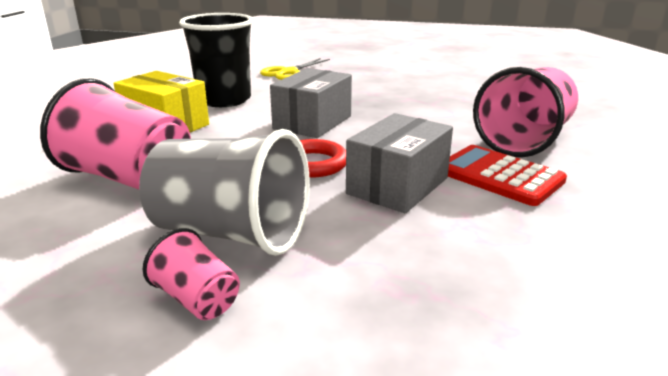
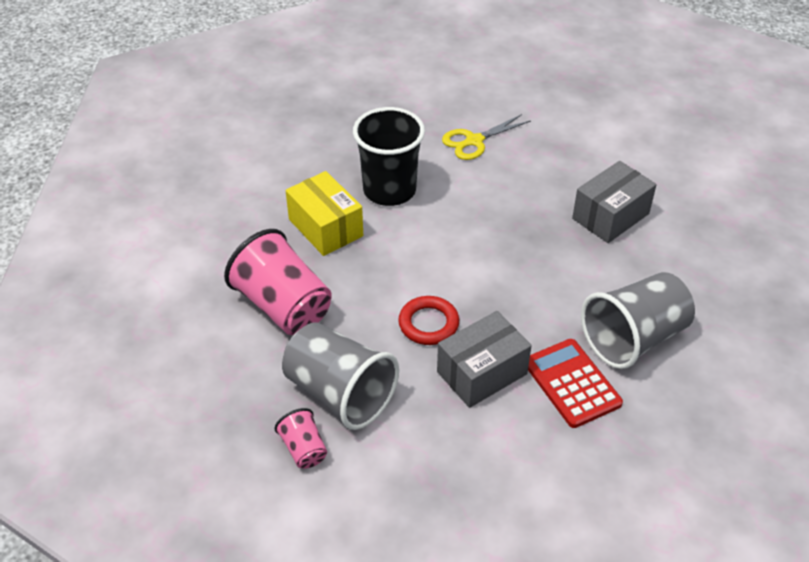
camera: 20 degrees right, 20 degrees up
grey box [270,68,352,138] -> grey box moved to [572,161,657,243]
pink cup [473,67,578,158] -> grey cup [581,272,695,369]

